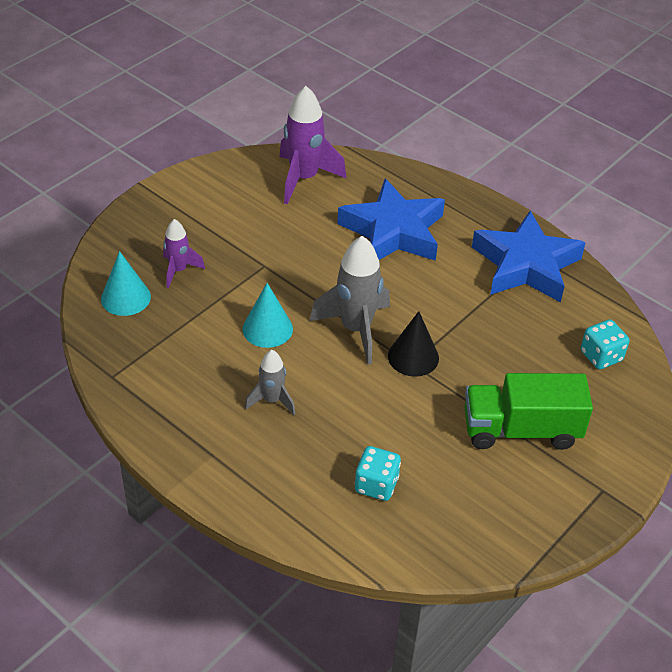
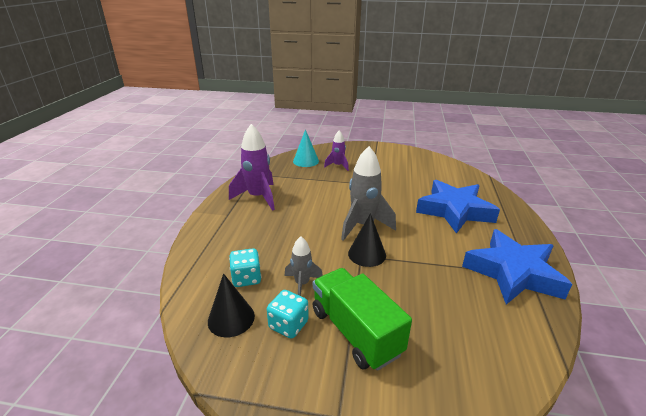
camera: 60 degrees right, 15 degrees down
turquoise cone [242,283,293,348] -> none
grey rocket [245,350,295,415] -> grey rocket moved to [285,236,323,296]
purple rocket [279,86,347,204] -> purple rocket moved to [229,124,275,211]
turquoise dice [581,319,629,369] -> turquoise dice moved to [267,290,309,339]
none -> black cone [208,274,255,337]

